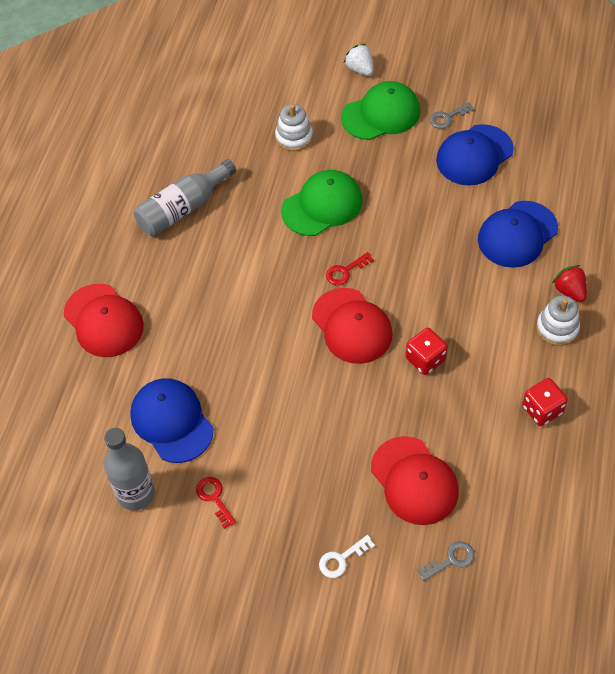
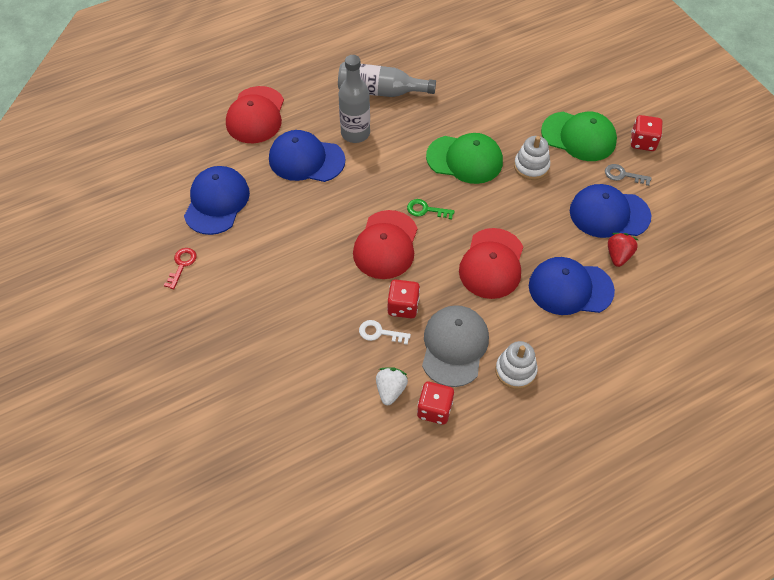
camera: 45 degrees right, 0 degrees up
grey bottle [104,428,155,510] -> grey bottle moved to [338,55,370,143]
white stacking toy [275,104,313,151] -> white stacking toy moved to [514,136,550,180]
white key [319,535,375,578] -> white key moved to [359,320,411,345]
red key [326,252,374,285] -> green key [407,199,454,220]
white strawberry [344,44,373,76] -> white strawberry moved to [376,367,408,405]
red cap [371,436,459,525] -> red cap moved to [459,228,523,299]
grey key [417,541,475,581] -> none
red strawberry [552,265,587,302] -> red strawberry moved to [608,233,638,267]
none -> blue cap [269,130,345,182]
none -> grey cap [422,305,489,387]
none -> red dice [631,115,662,151]

